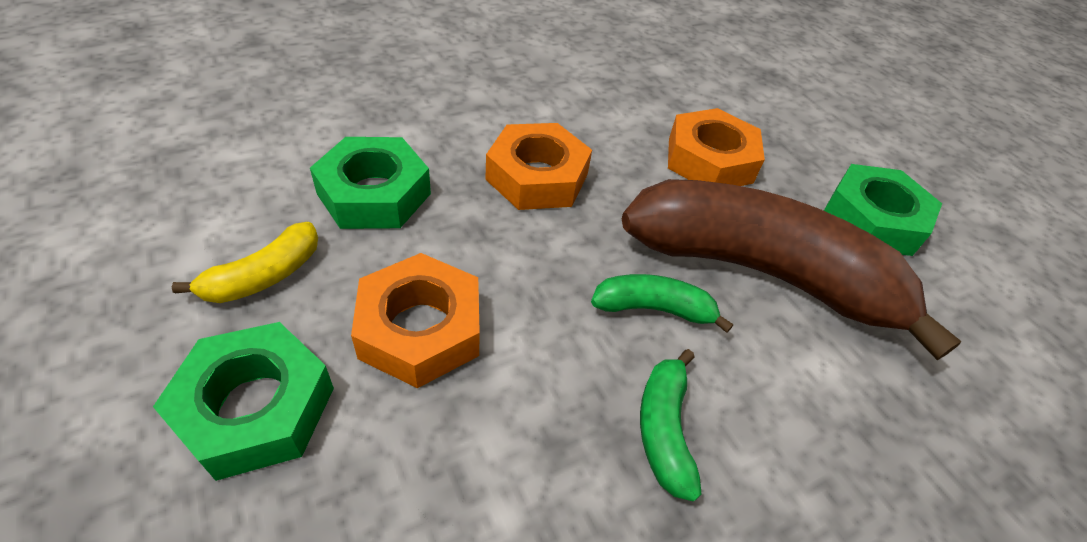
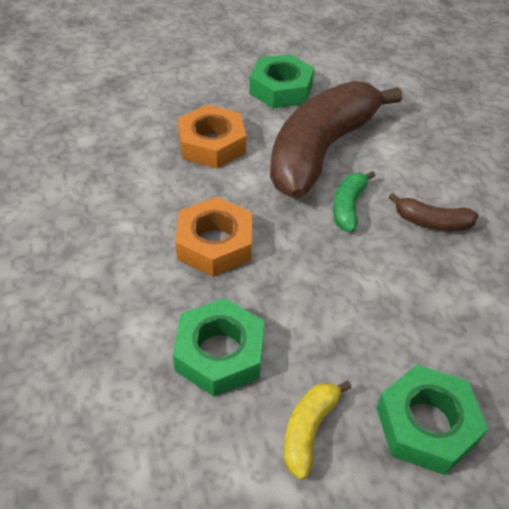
camera: 75 degrees left, 0 degrees up
yellow banana [172,222,318,303] -> yellow banana turned 120 degrees counterclockwise [284,381,352,480]
orange nut [351,253,480,388] -> none
green banana [640,349,702,502] -> brown banana [389,193,479,231]

